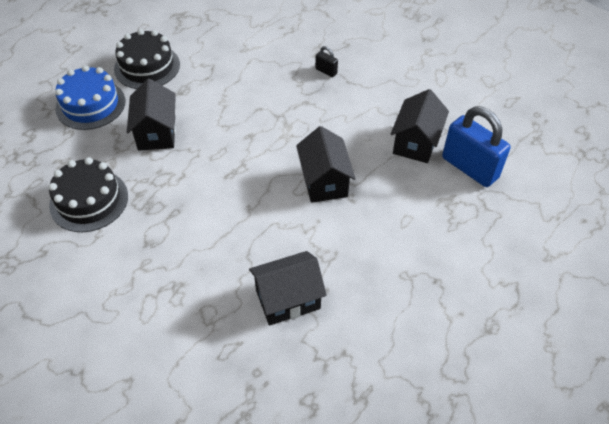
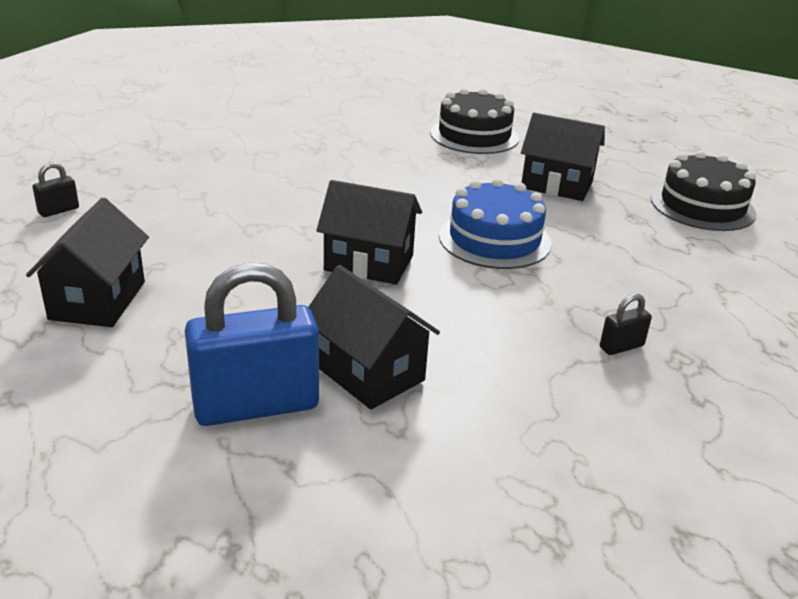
camera: 115 degrees right, 20 degrees down
blue cake [55,65,125,130] -> blue cake moved to [439,178,551,269]
black house [249,251,327,326] -> black house moved to [26,198,149,327]
none -> black padlock [32,162,79,217]

